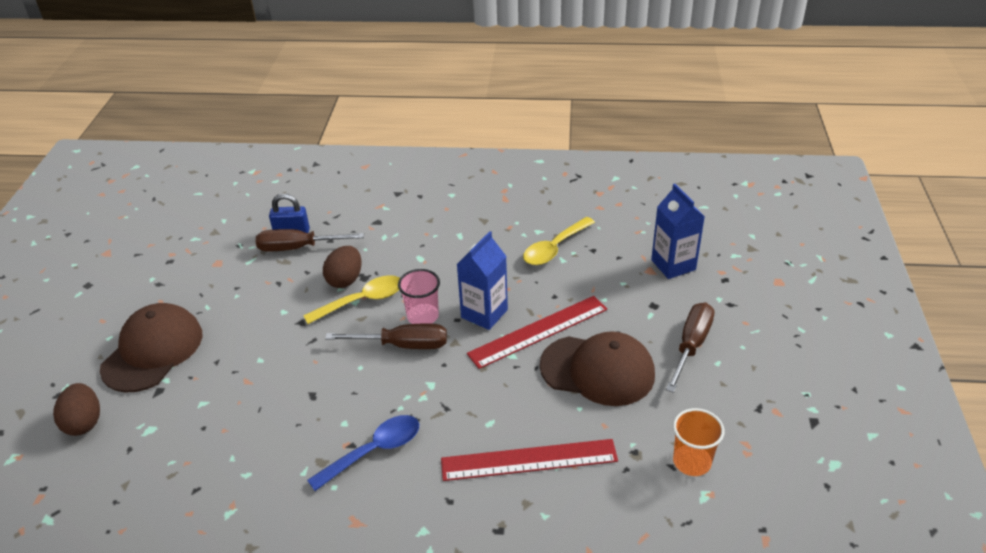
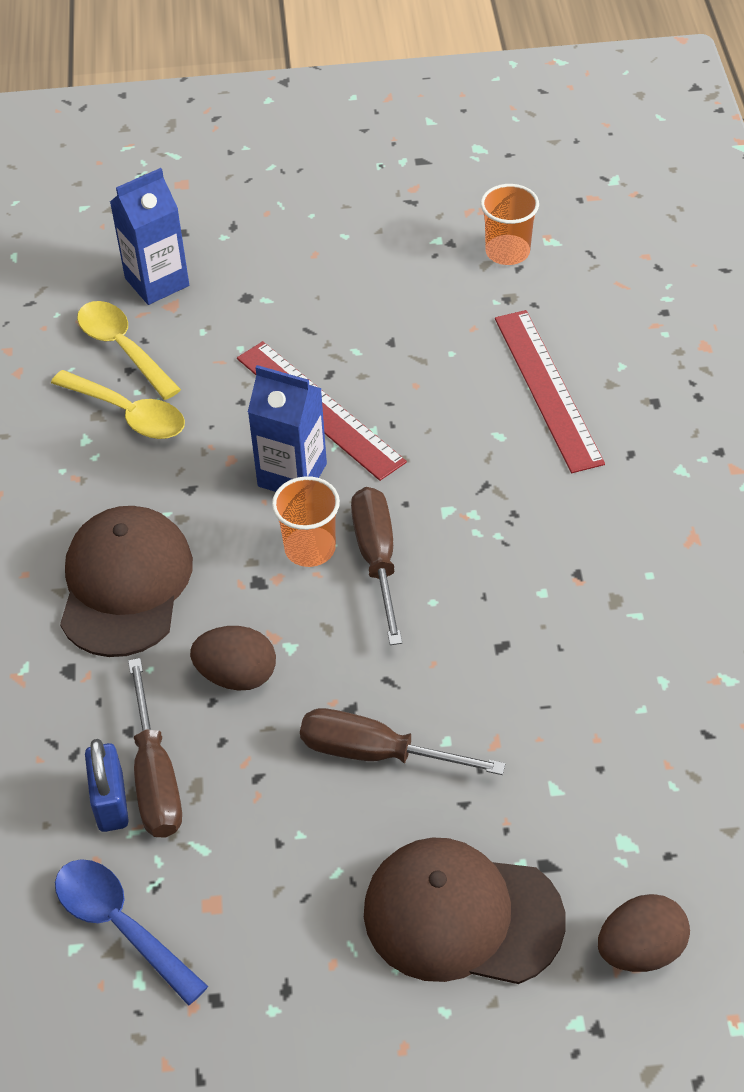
camera: 100 degrees left, 10 degrees up
yellow spoon [303,275,400,324] -> yellow spoon moved to [77,301,181,400]
blue spoon [307,415,419,491] -> blue spoon moved to [55,859,208,1006]
pink cup [398,269,440,324] -> orange cup [272,476,340,567]
brown cap [540,331,655,406] -> brown cap moved to [60,506,193,657]
brown screwdriver [666,302,714,393] -> brown screwdriver moved to [300,708,505,775]

